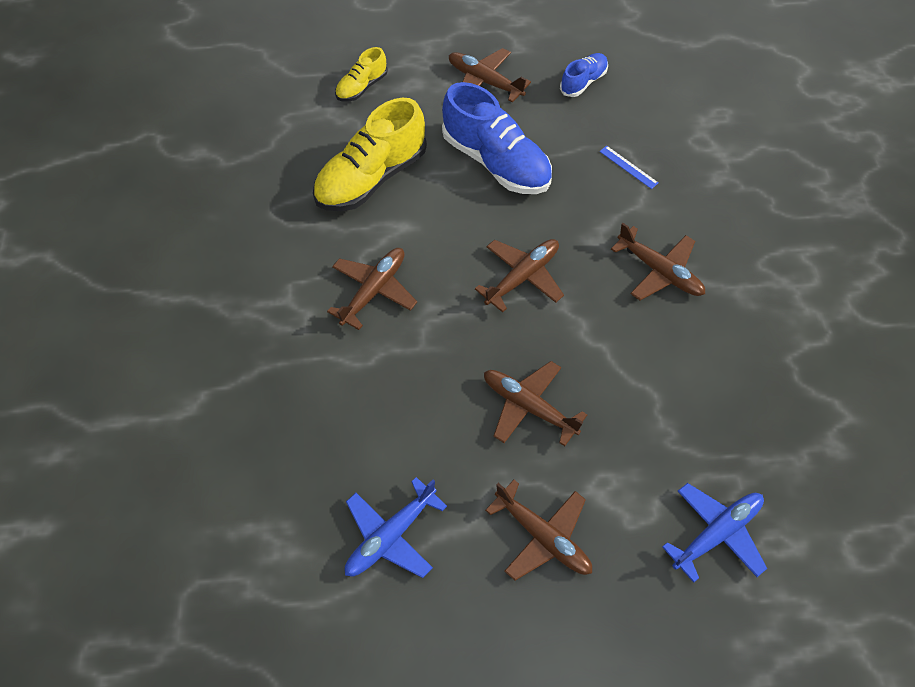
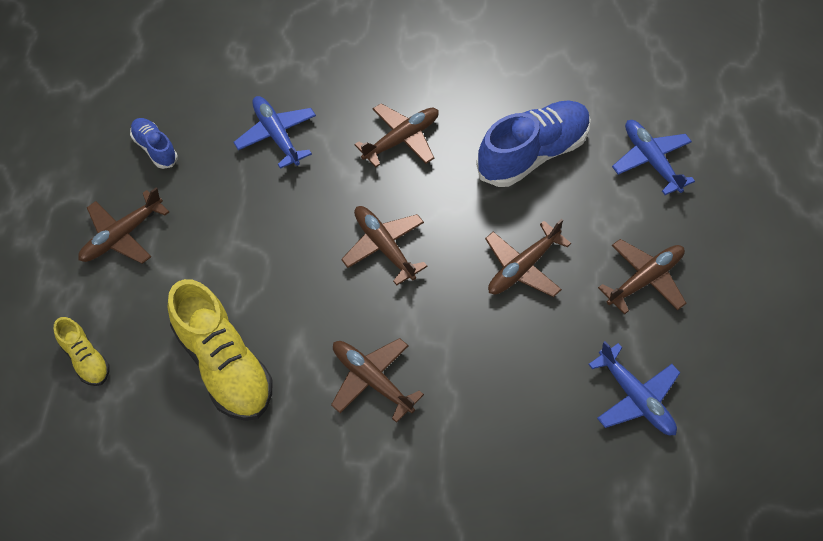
camera: 80 degrees left, 0 degrees up
blue shoe [442,82,552,194] -> blue shoe moved to [476,100,591,187]
blue ruler [599,146,658,189] -> blue plane [233,96,316,169]

